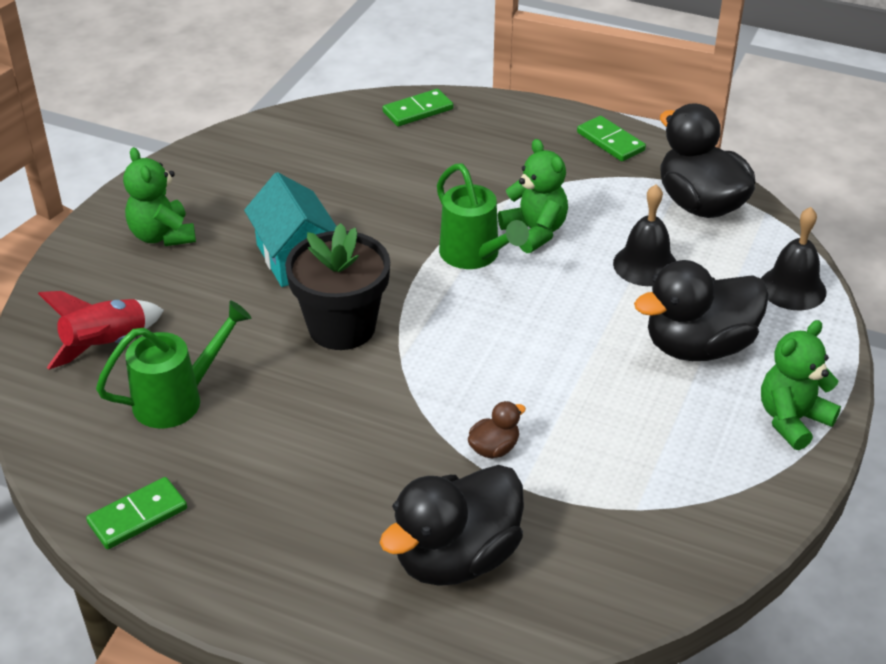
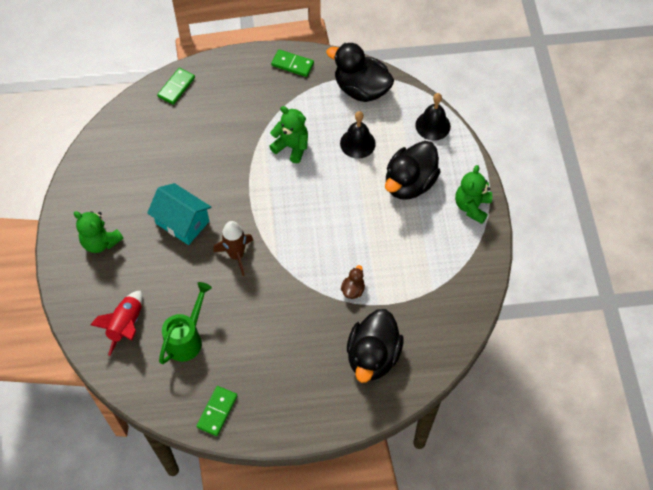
camera: 30 degrees left, 20 degrees up
black flower pot [285,223,390,350] -> brown rocket [213,221,253,276]
green watering can [437,163,529,269] -> none

